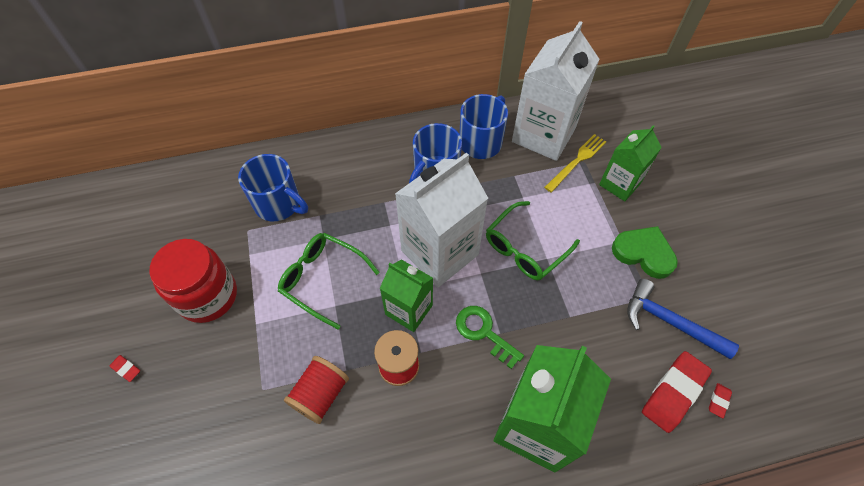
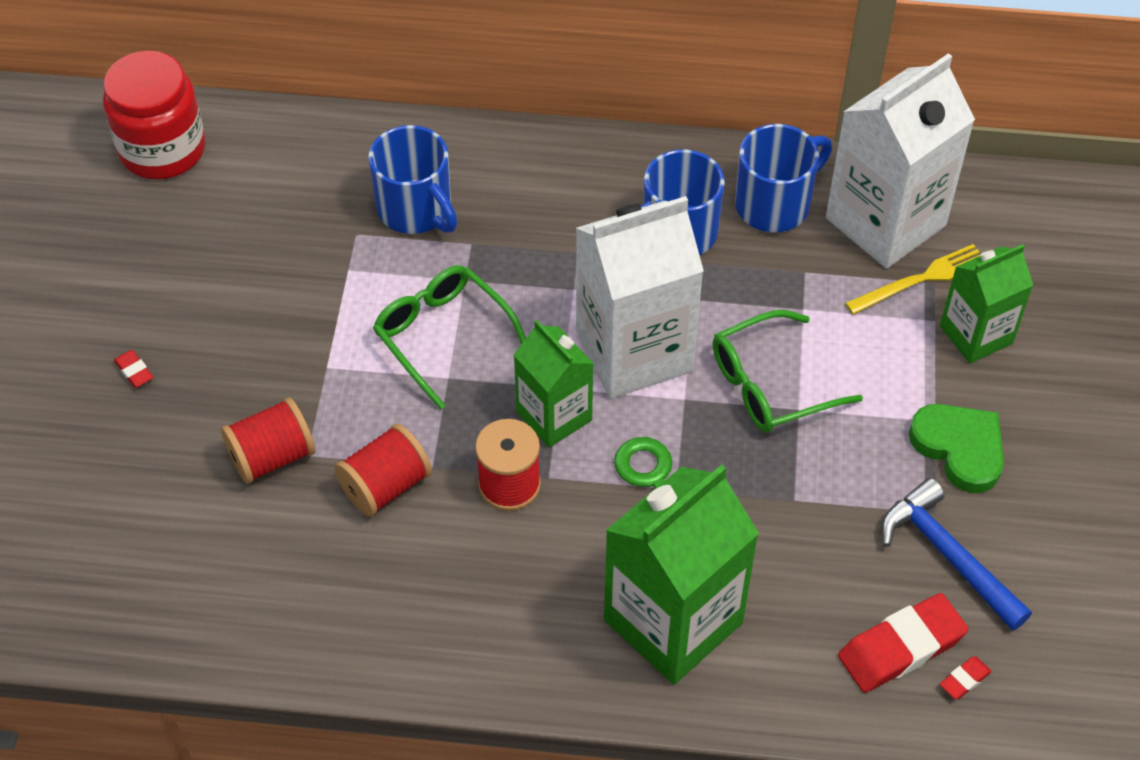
camera: 20 degrees right, 5 degrees down
red jar [150,239,237,323] -> red jar moved to [103,51,206,179]
none -> red spool [221,397,315,484]

